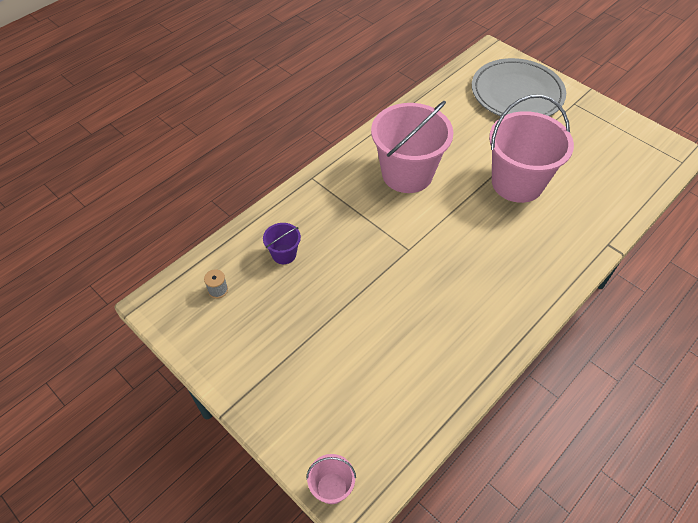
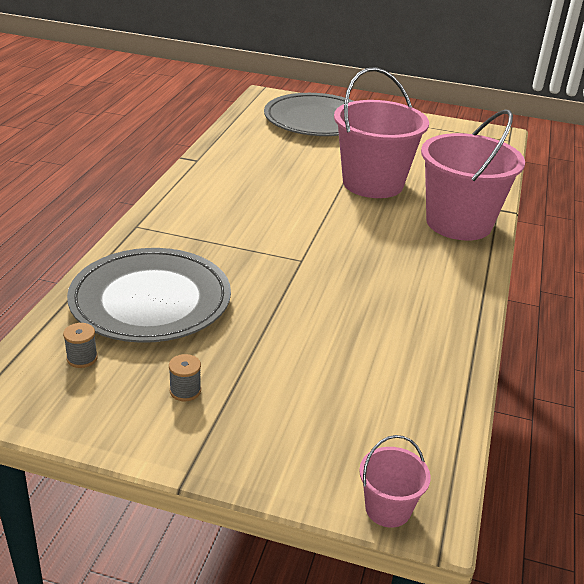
camera: 30 degrees left, 20 degrees down
purple bucket [263,223,301,264] -> grey plate [67,248,231,343]
pink bucket [371,101,453,193] -> pink bucket moved to [421,110,525,240]
none -> grey spool [169,354,201,401]

